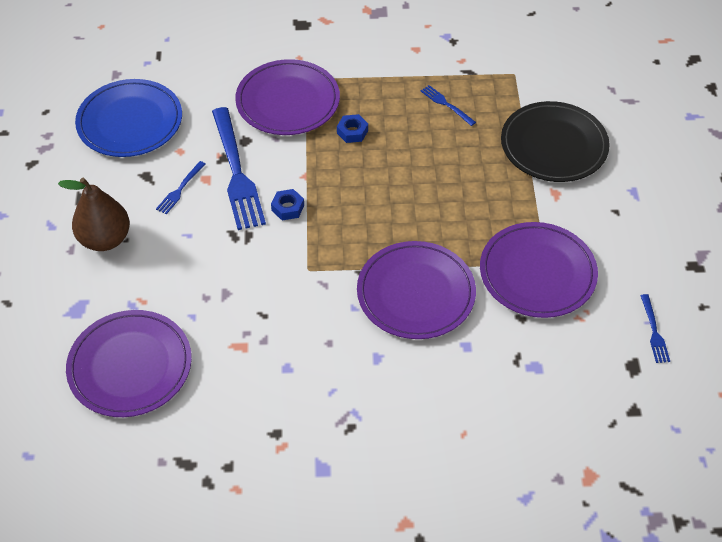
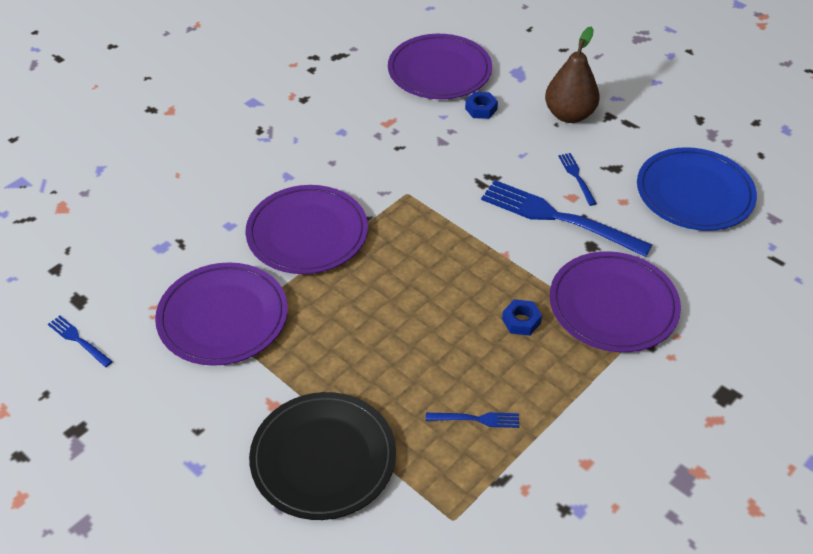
camera: 135 degrees right, 5 degrees down
blue nut [271,189,304,221] -> blue nut moved to [465,92,498,119]

